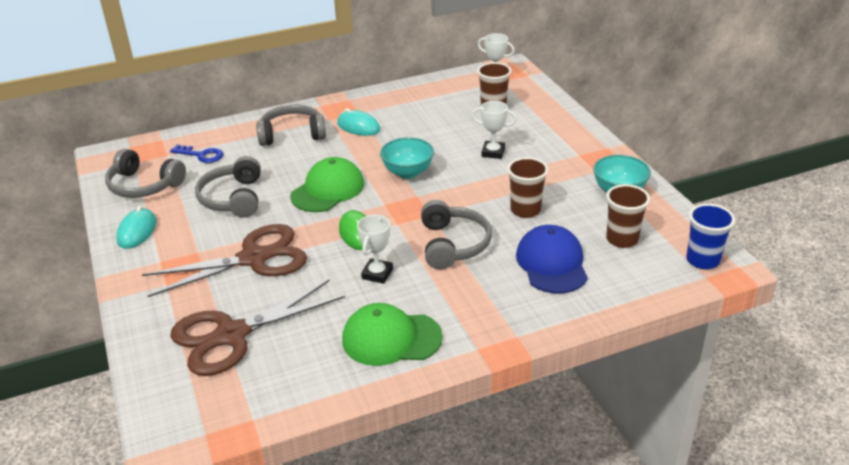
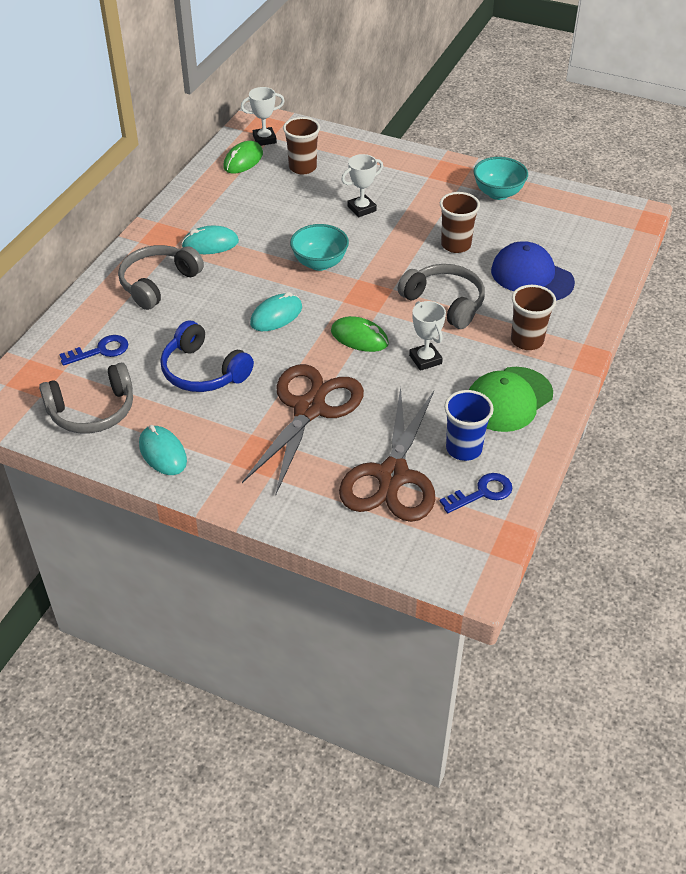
camera: 45 degrees left, 10 degrees up
grey headphones [195,156,261,217] -> blue headphones [160,320,254,392]
green cap [290,157,364,212] -> turquoise mouse [250,292,302,331]
brown cup [606,184,650,248] -> brown cup moved to [511,285,556,350]
blue cup [686,204,735,269] -> blue cup moved to [444,390,494,461]
none -> green mouse [223,141,263,174]
none -> blue key [439,473,513,513]

